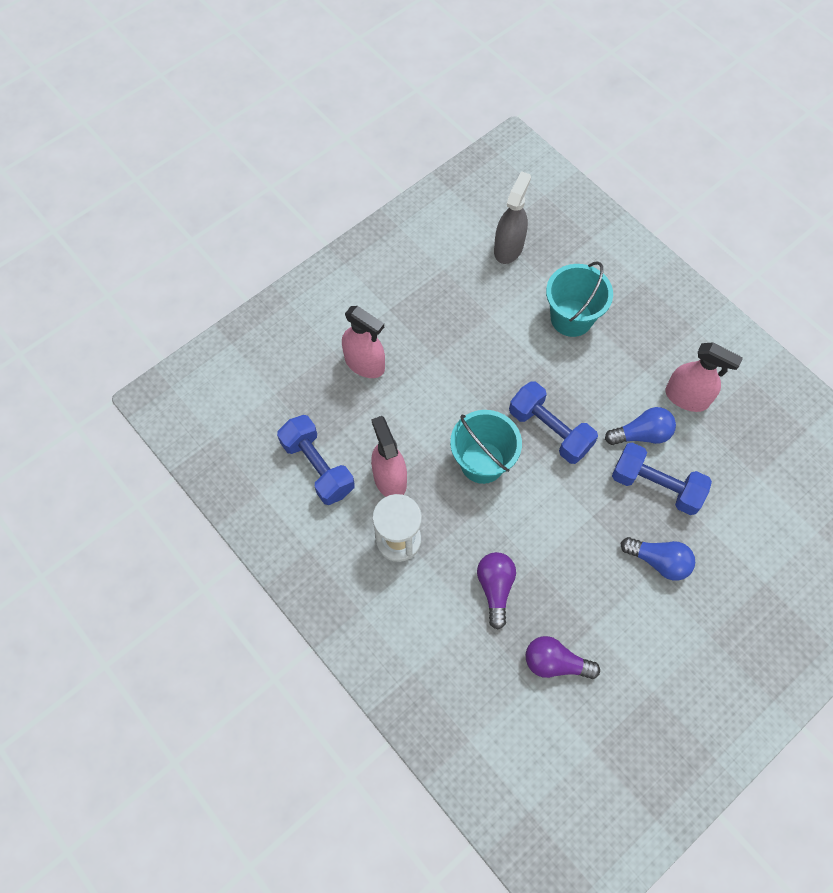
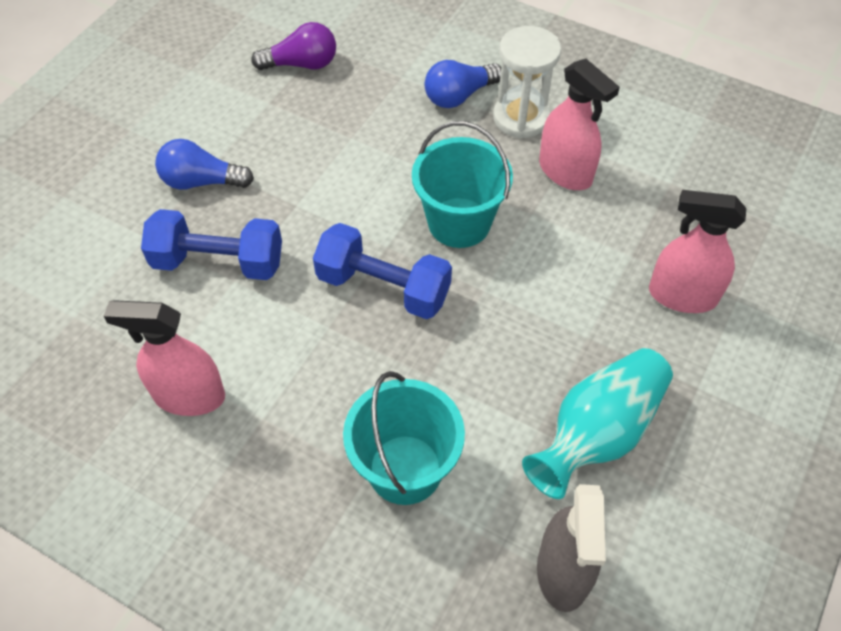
camera: 160 degrees right, 10 degrees down
blue dumbbell [277,415,355,505] -> none
purple light bulb [477,552,516,630] -> none
blue light bulb [605,407,676,445] -> blue light bulb moved to [425,60,501,108]
none -> turquoise vase [522,348,673,499]

